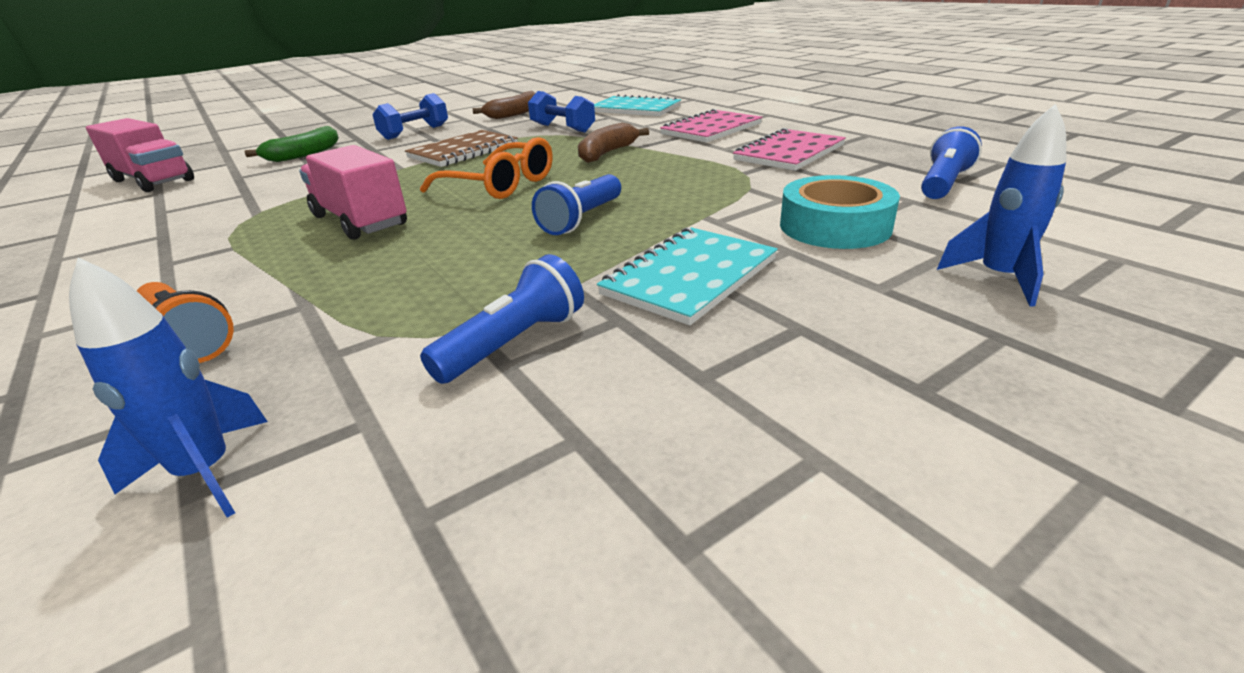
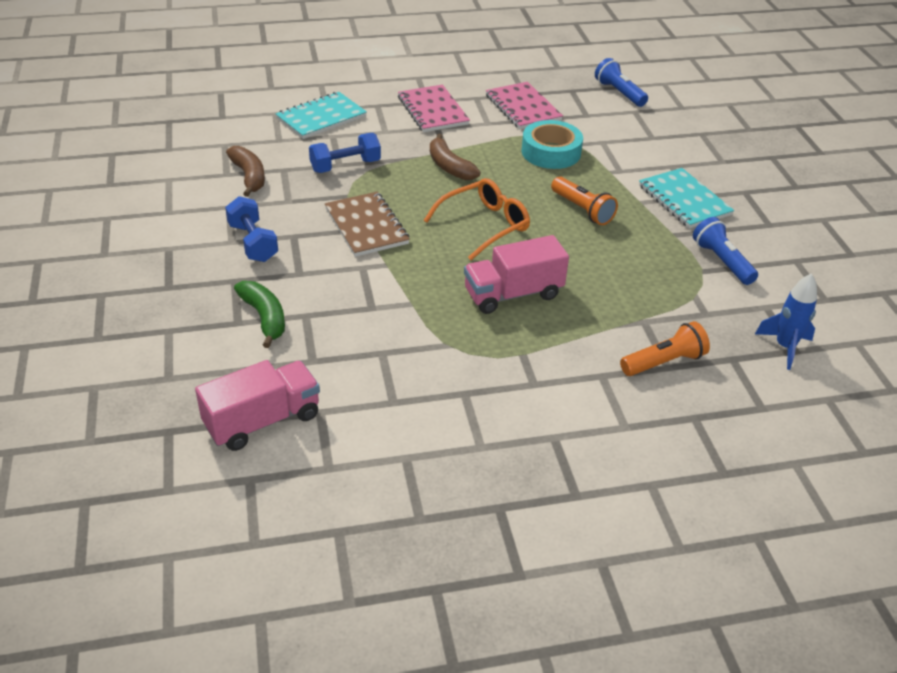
camera: 70 degrees left, 10 degrees up
blue flashlight [532,174,621,235] -> orange flashlight [551,177,618,225]
turquoise tape [780,175,900,249] -> turquoise tape moved to [522,120,583,169]
blue rocket [937,104,1066,307] -> none

